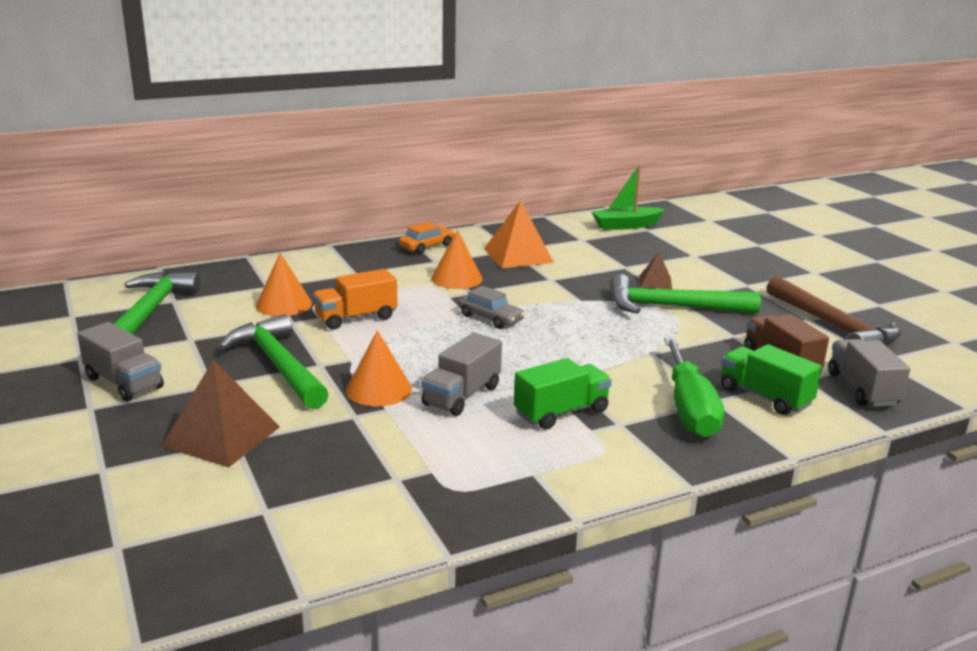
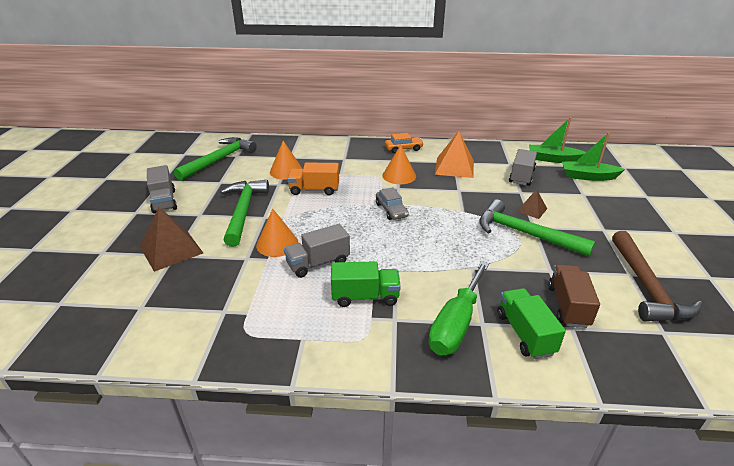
camera: 30 degrees right, 10 degrees up
grey truck [828,339,910,407] -> grey truck moved to [509,149,537,186]
none -> green boat [562,133,625,181]

